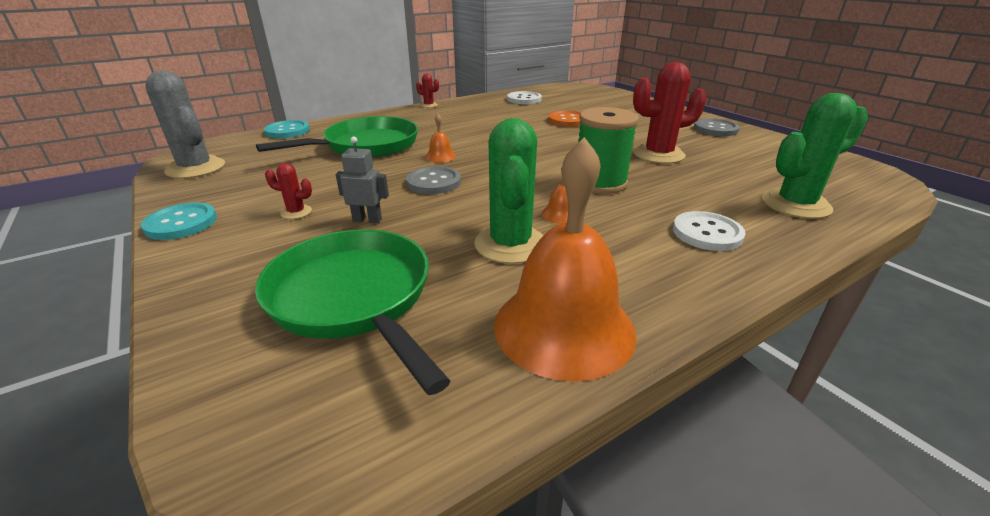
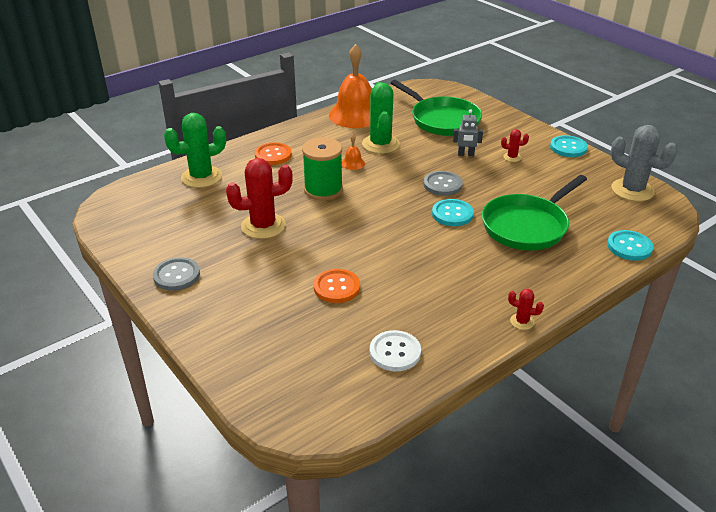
camera: 175 degrees right, 5 degrees up
orange bell [425,114,456,162] -> turquoise button [432,199,474,226]
white button [673,211,746,251] -> orange button [255,142,292,165]

